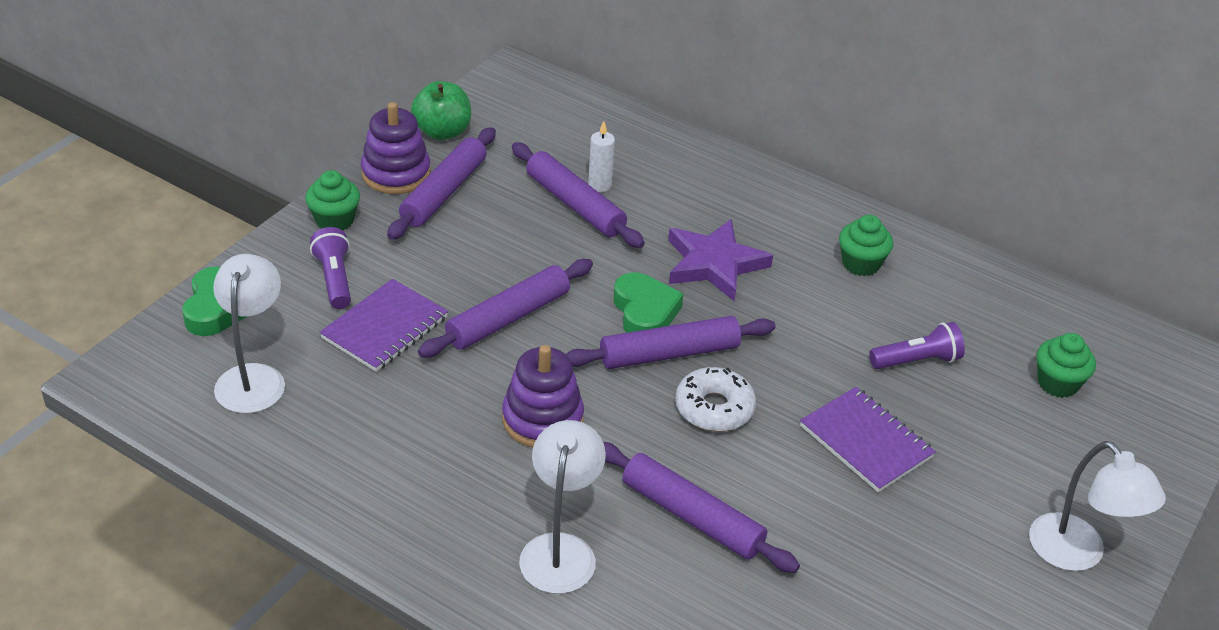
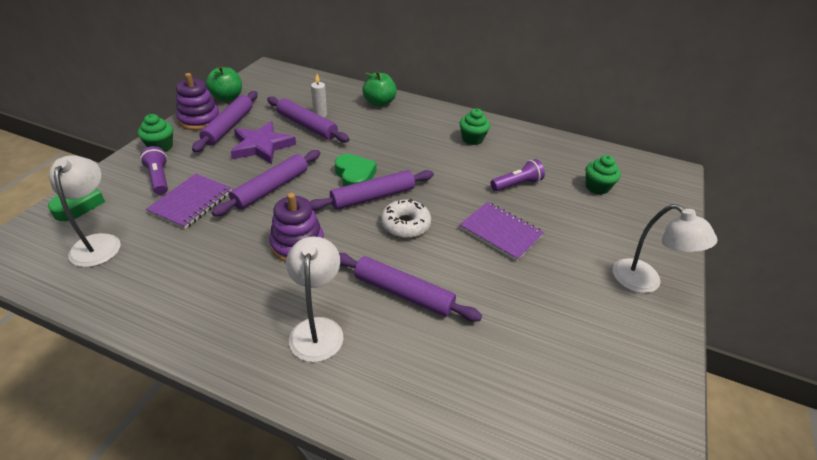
camera: 10 degrees left, 0 degrees up
purple star [668,219,773,301] -> purple star moved to [231,121,296,164]
none -> green apple [362,71,397,107]

